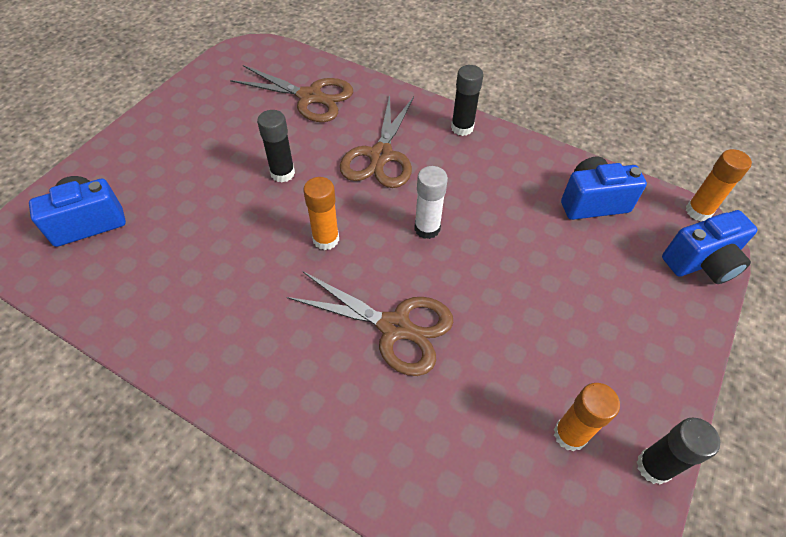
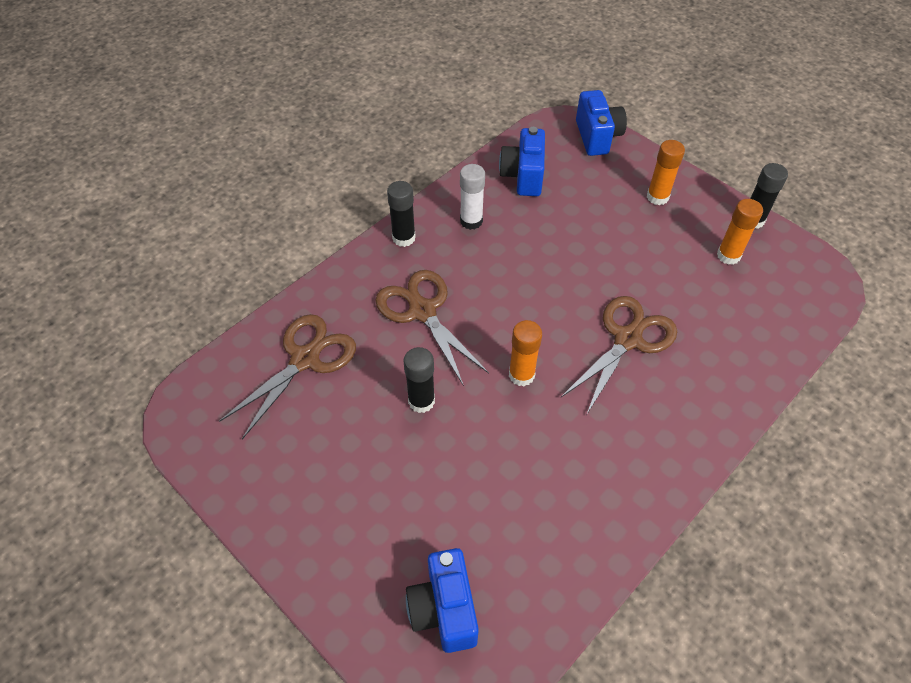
camera: 75 degrees left, 0 degrees up
brown scissors [340,95,414,188] -> brown scissors turned 150 degrees counterclockwise [375,270,489,386]
white glue stick [414,166,448,239] -> white glue stick moved to [460,164,485,230]
orange glue stick [686,149,752,221] -> orange glue stick moved to [647,140,685,205]

